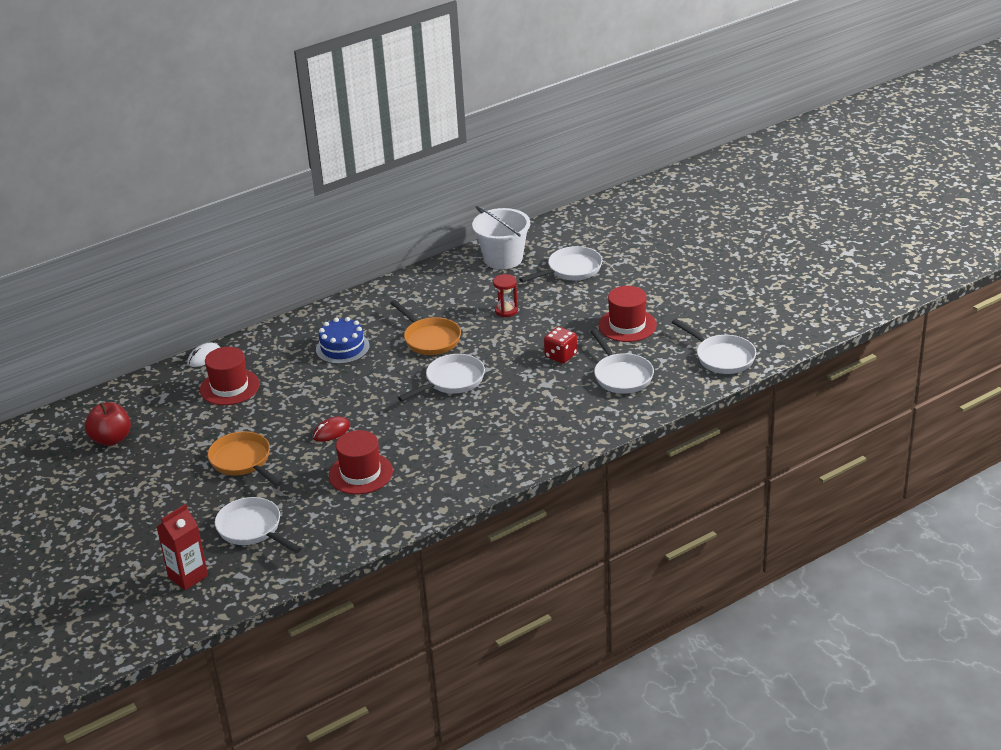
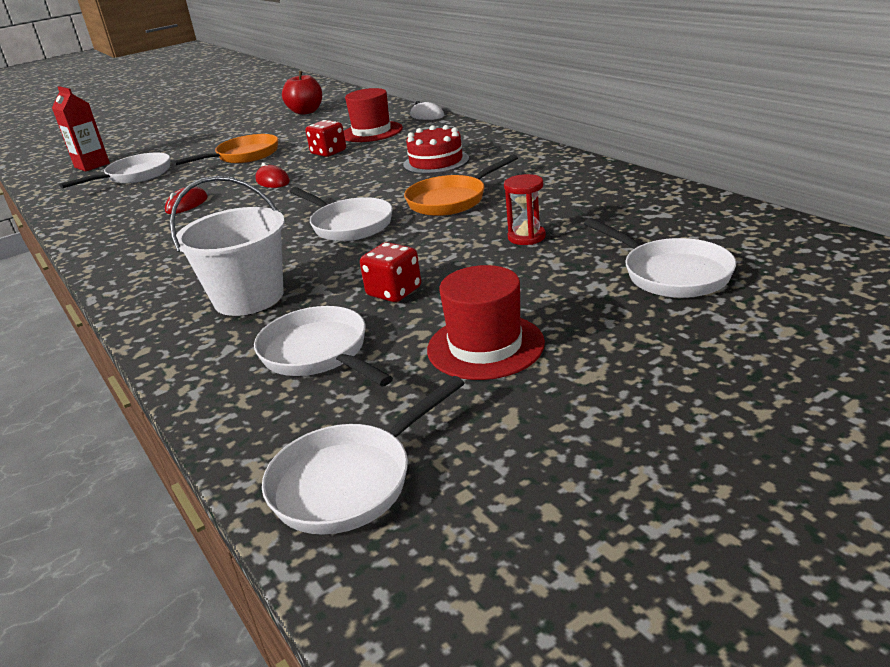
camera: 90 degrees right, 5 degrees down
blue cake [316,317,370,364] -> red cake [403,125,469,174]
red hat [329,430,393,494] -> red mouse [165,187,208,214]
white bucket [472,206,530,270] -> white bucket moved to [170,176,285,316]
white pan [591,329,654,394] -> white pan turned 75 degrees clockwise [254,306,393,387]
none -> red dice [306,120,346,157]

